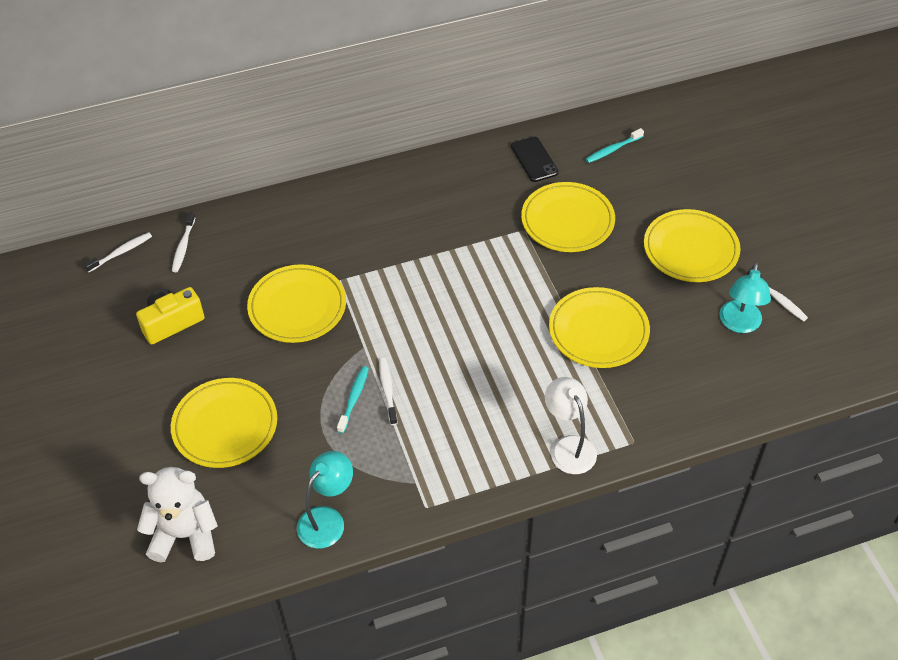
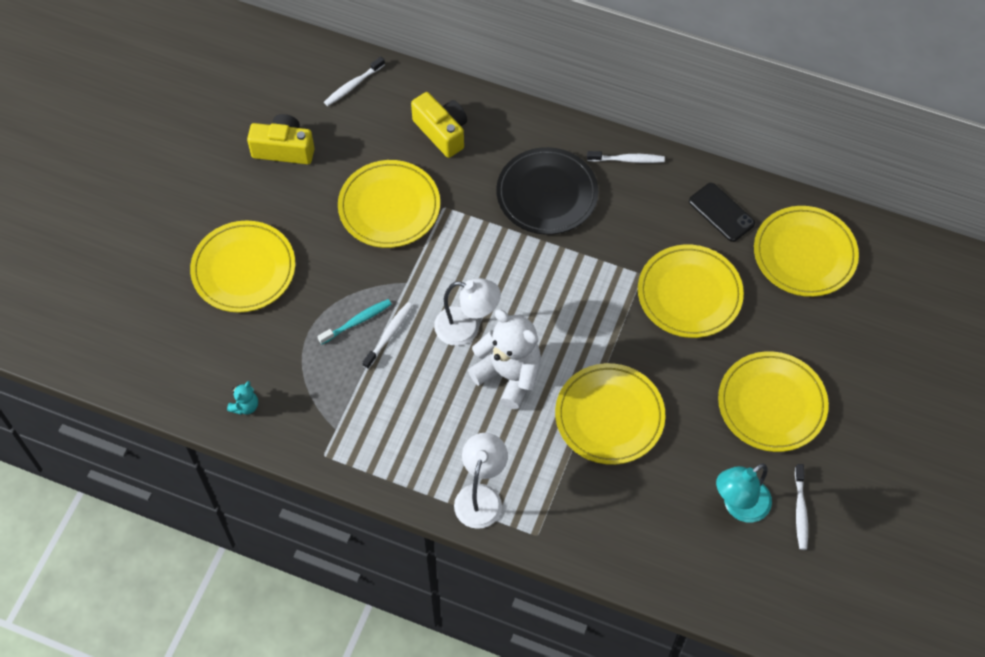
camera: 40 degrees right, 10 degrees up
white toothbrush [84,232,152,273] -> white toothbrush moved to [587,151,665,163]
white teddy bear [137,467,218,562] -> white teddy bear moved to [468,310,541,409]
turquoise lamp [297,451,353,549] -> turquoise teddy bear [227,381,258,414]
black phone [511,137,559,182] -> black phone turned 60 degrees counterclockwise [689,183,755,242]
turquoise toothbrush [585,128,644,163] -> yellow plate [754,206,859,297]
none -> yellow camera [411,92,467,158]
none -> white lamp [434,278,501,346]
none -> black plate [496,147,599,235]

